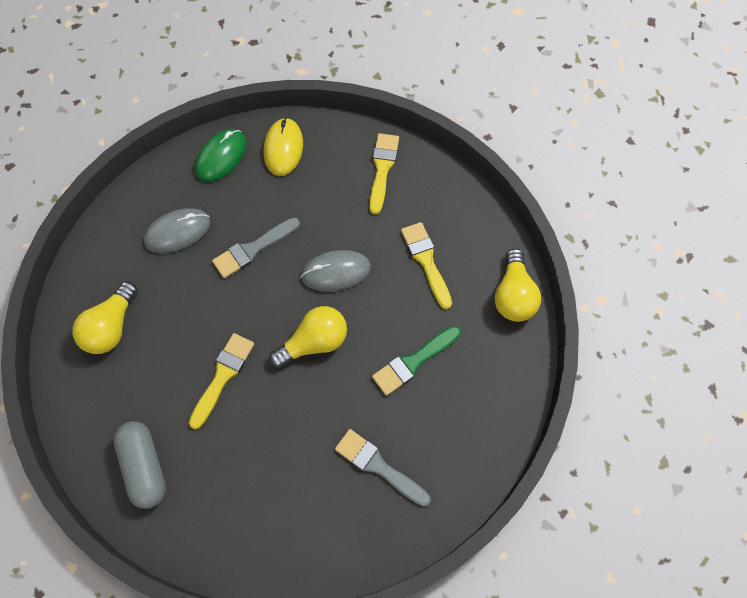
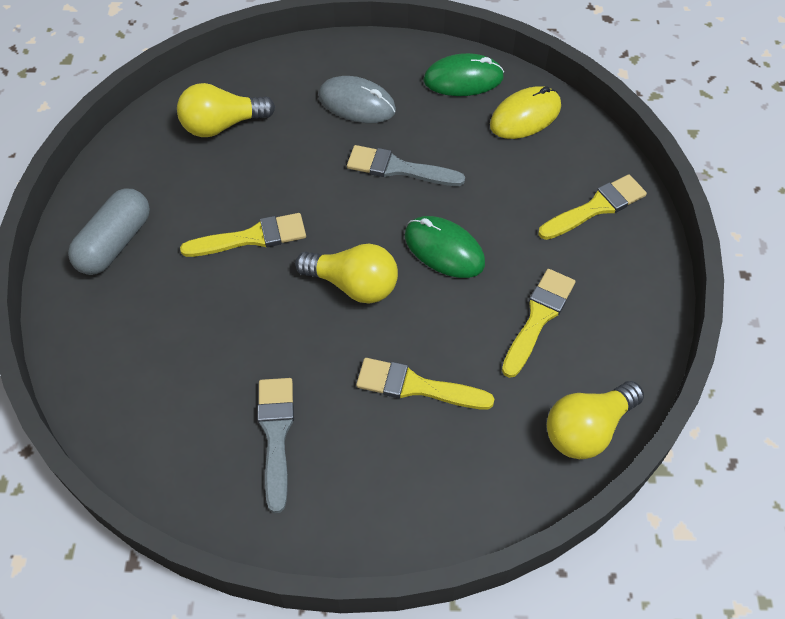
camera: 50 degrees right, 10 degrees down
grey mouse [301,250,371,292] -> green mouse [405,216,485,278]
green brush [372,326,460,396] -> yellow brush [356,358,494,409]

